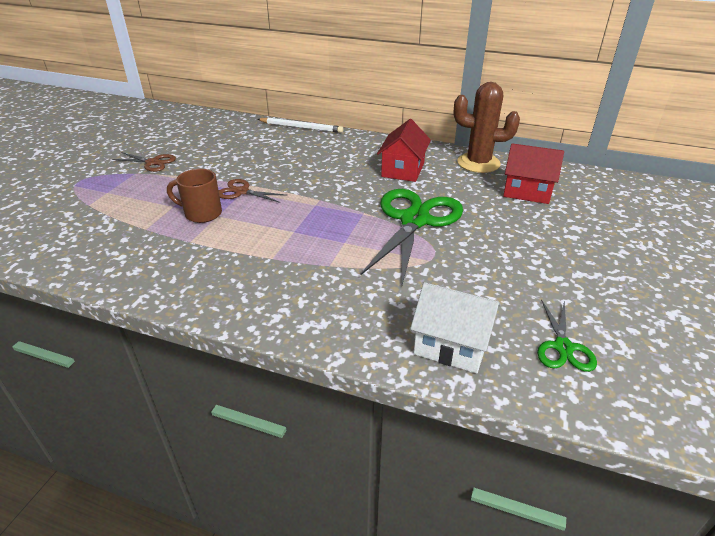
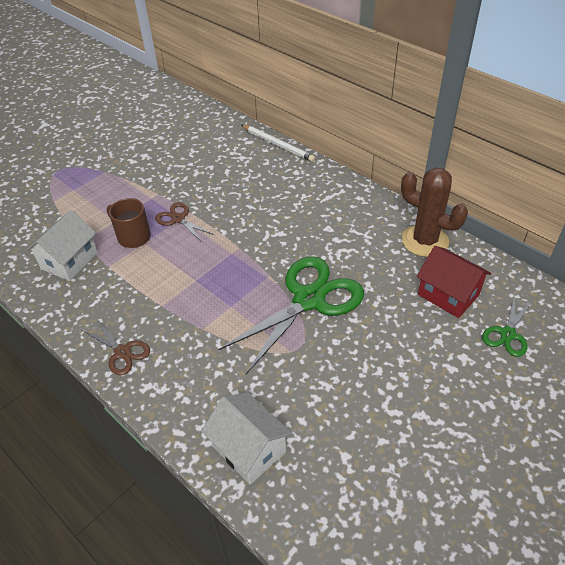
camera: 25 degrees right, 10 degrees up
brown scissors [112,152,176,172] -> brown scissors moved to [82,320,150,375]
red house [377,119,431,182] -> none
green scissors [537,300,597,372] -> green scissors moved to [482,294,532,357]
none -> white house [26,210,98,281]

